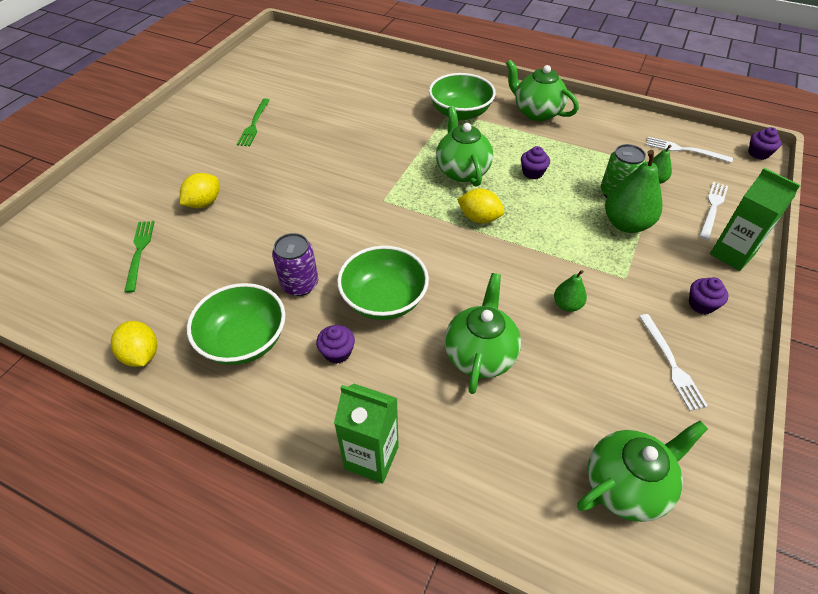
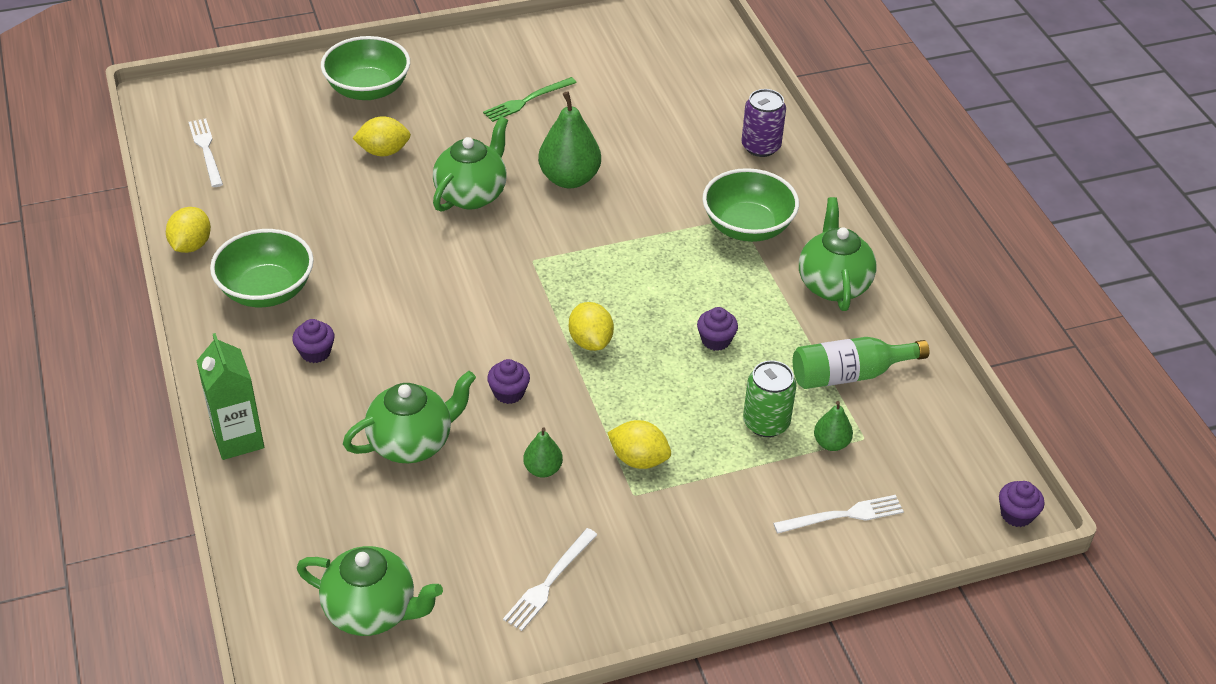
camera: 45 degrees right, 5 degrees down
green fork [124,221,154,293] -> none
purple can [272,233,318,296] -> purple can moved to [741,89,786,157]
green bowl [337,246,429,320] -> green bowl moved to [321,36,410,100]
green teapot [436,106,493,187] -> green teapot moved to [433,116,508,212]
green pear [605,150,662,233] -> green pear moved to [538,91,601,188]
white fork [646,137,733,163] -> white fork moved to [189,119,223,187]
purple cupcake [689,277,729,314] -> purple cupcake moved to [487,359,530,404]
green carton [710,168,800,271] -> none
none -> yellow lemon [608,420,671,469]
none -> green bottle [793,337,930,389]

